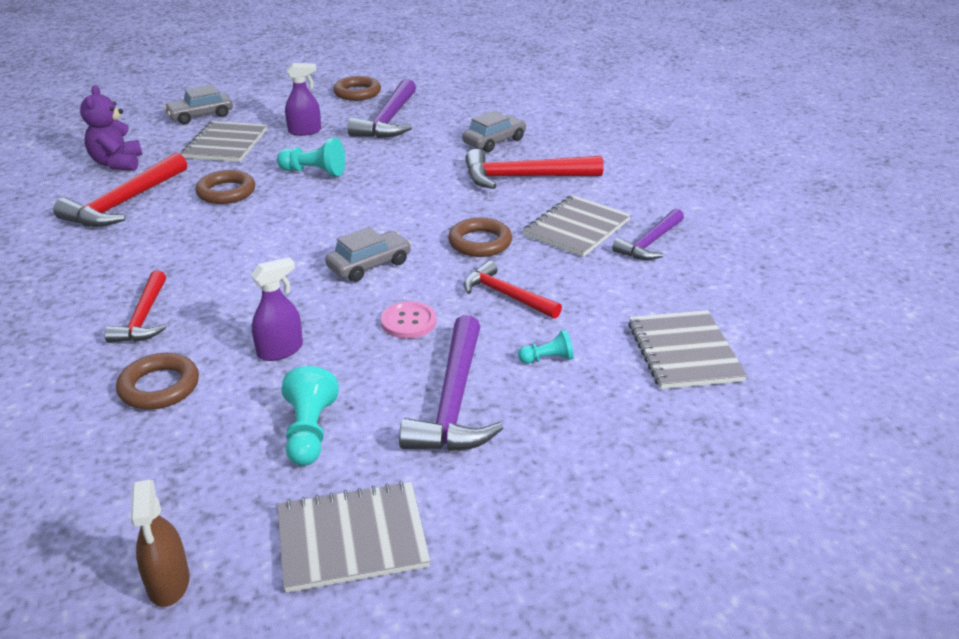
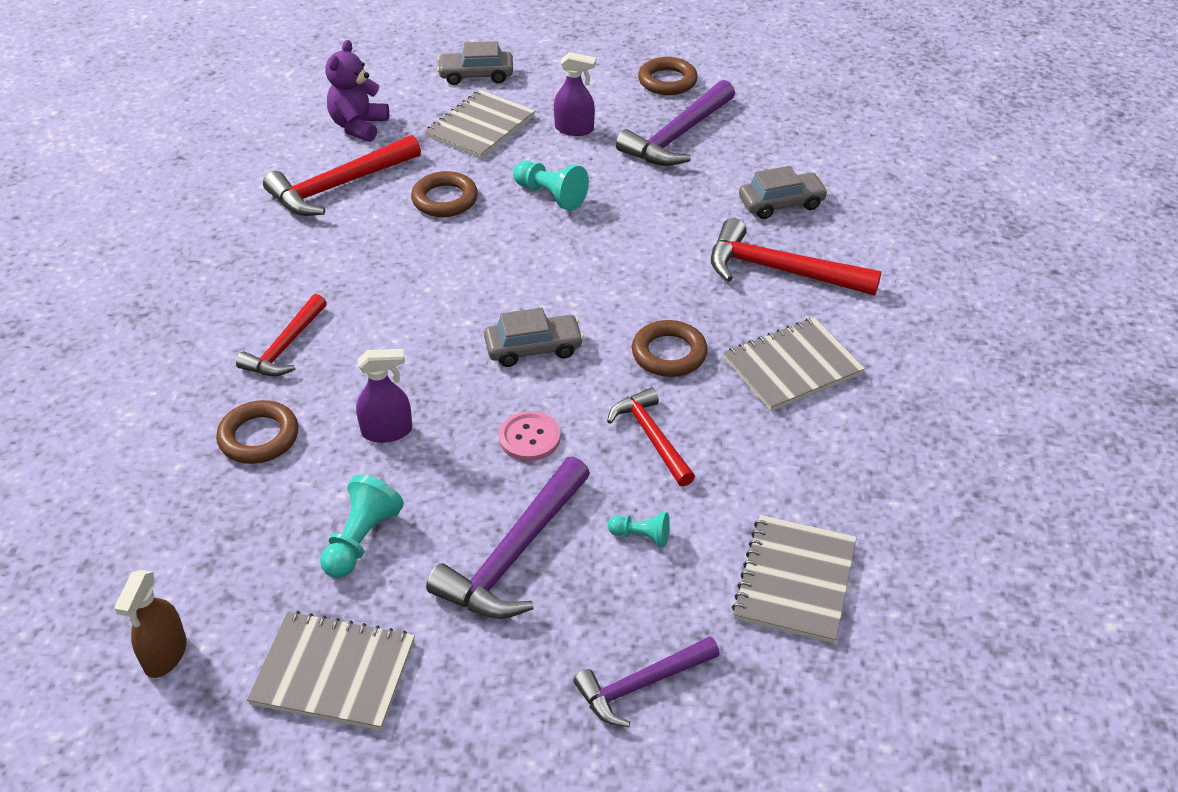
camera: 25 degrees right, 10 degrees up
purple hammer [612,209,684,260] -> purple hammer moved to [573,636,720,727]

